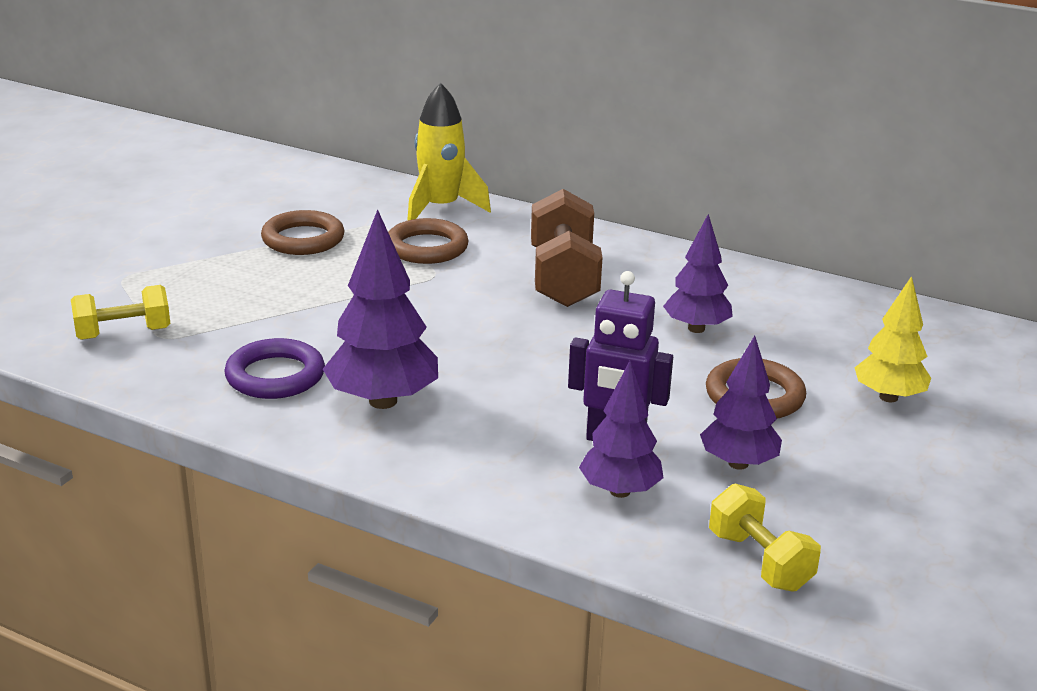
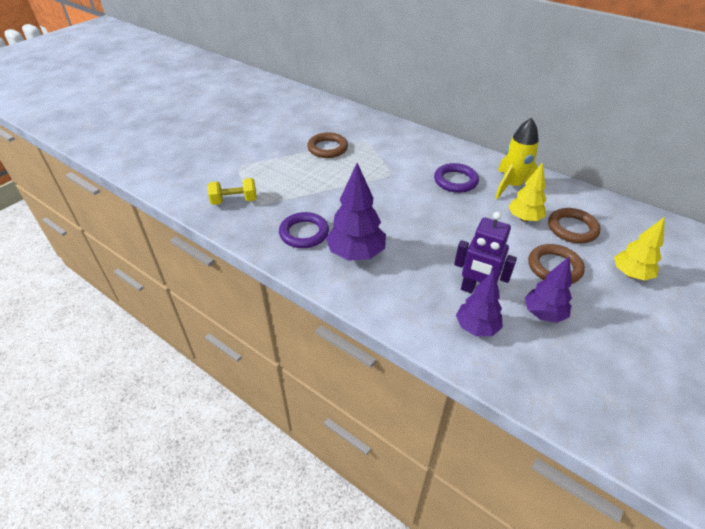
camera: 10 degrees right, 15 degrees up
brown ring [388,218,469,264] -> brown ring moved to [548,208,601,243]
yellow rocket [407,83,491,221] -> yellow rocket moved to [495,118,539,199]
brown dumbbell [531,189,603,307] -> purple ring [434,163,479,193]
purple tree [663,214,733,333] -> yellow tree [508,162,546,222]
yellow dumbbell [709,483,821,592] -> none

